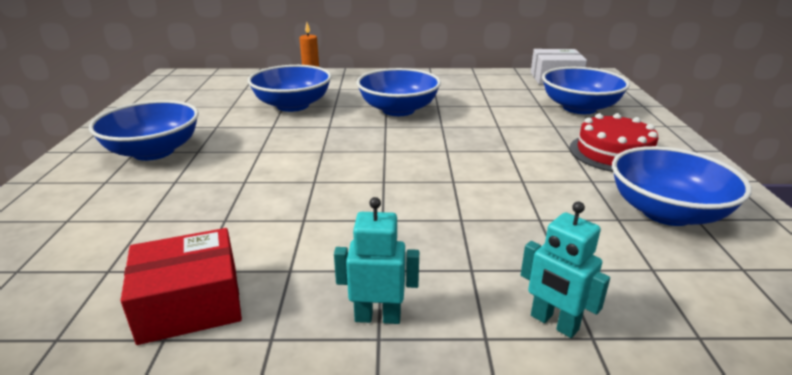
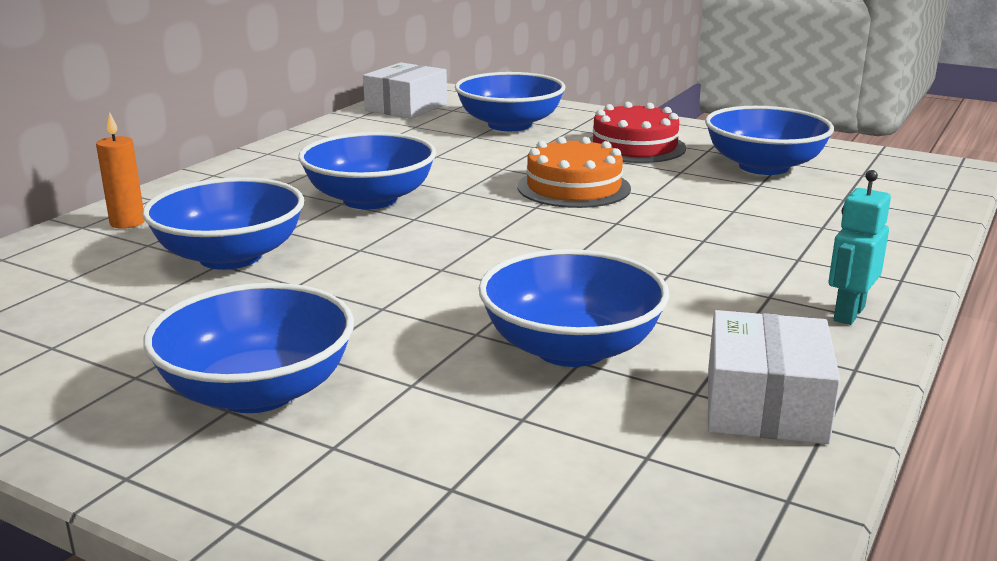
camera: 60 degrees left, 5 degrees down
red box [121,228,242,345] -> white box [708,310,840,444]
turquoise robot [521,202,610,338] -> none
none -> blue bowl [479,249,669,367]
none -> orange cake [518,137,631,208]

